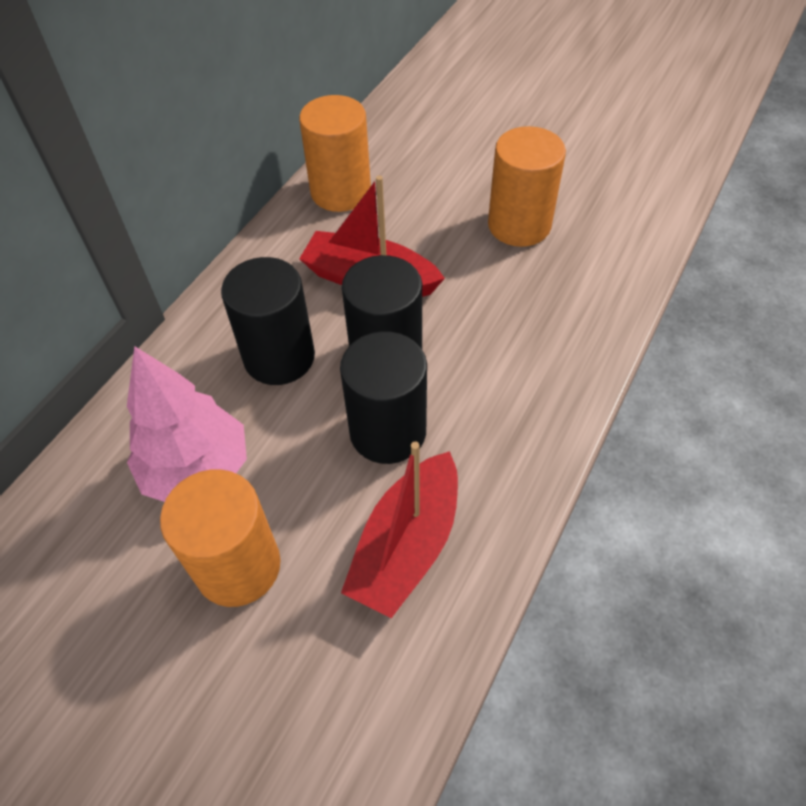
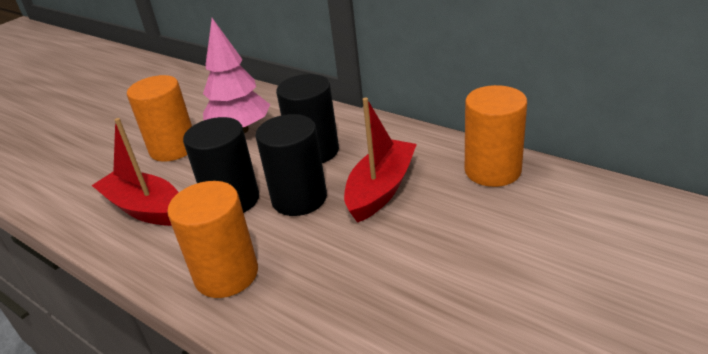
camera: 100 degrees right, 20 degrees down
orange cylinder [488,126,566,247] -> orange cylinder moved to [167,181,258,298]

